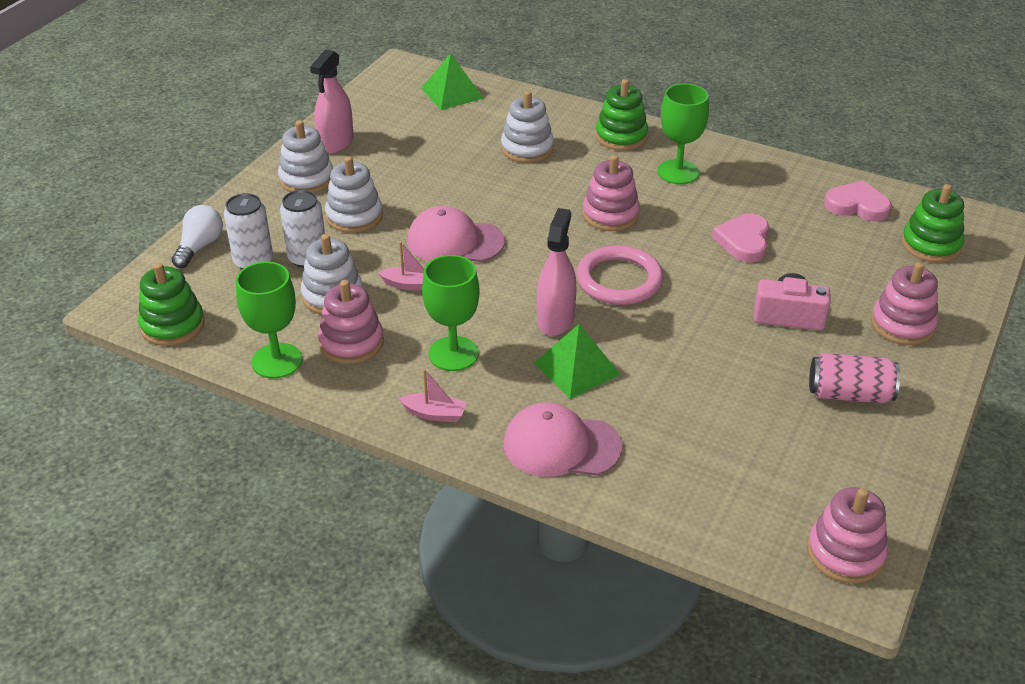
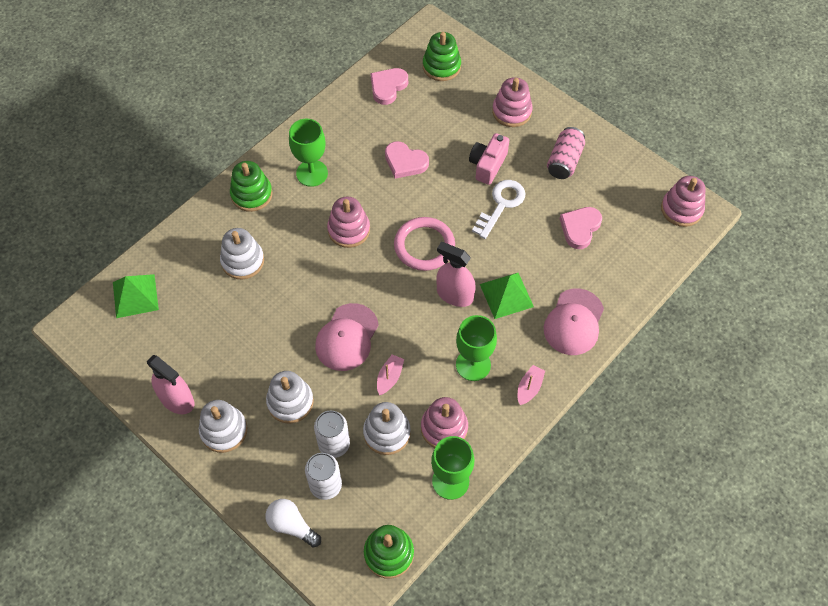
camera: 75 degrees left, 20 degrees up
none -> white key [472,180,526,239]
none -> pink heart [559,207,602,249]

